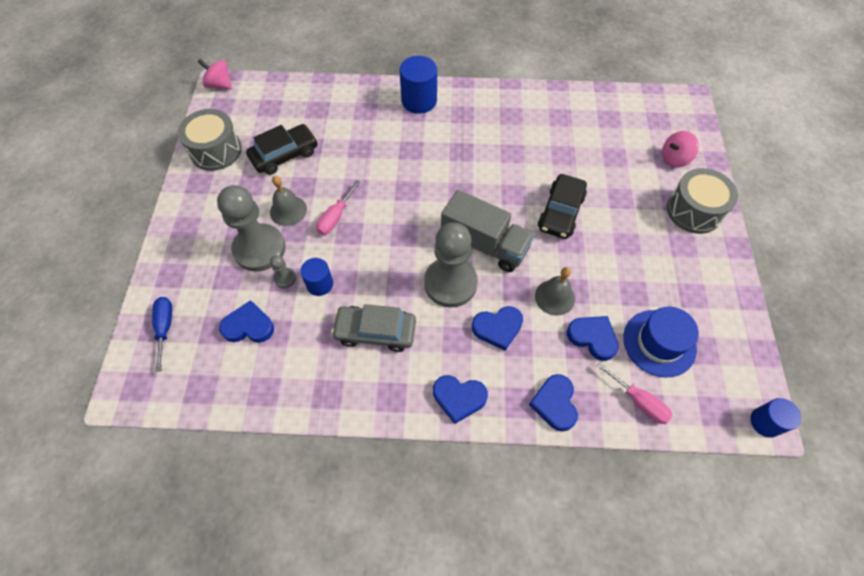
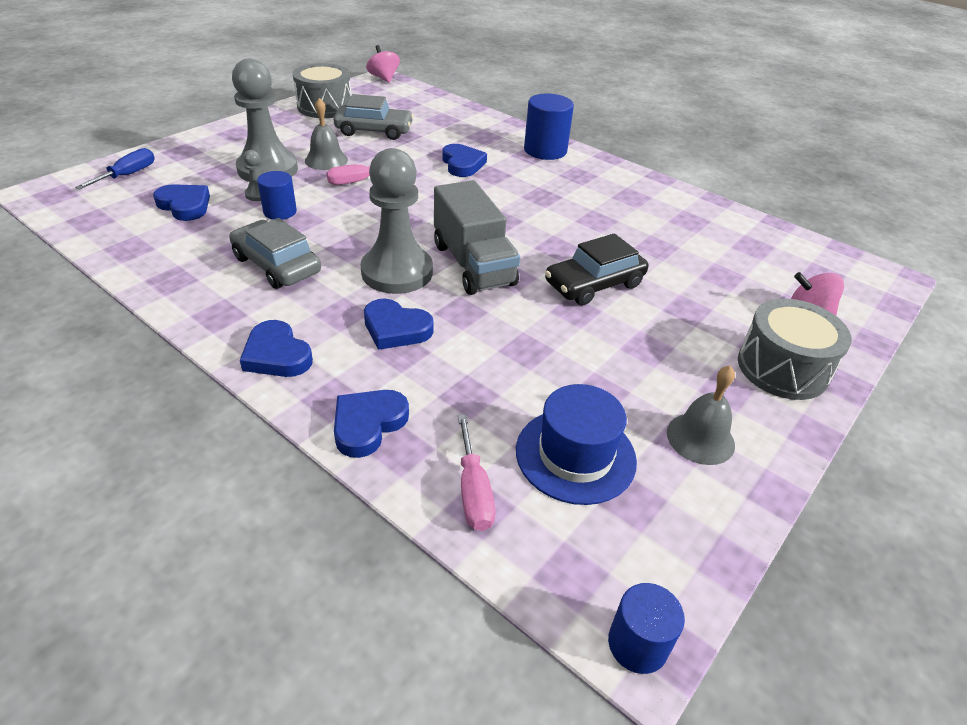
camera: 35 degrees right, 20 degrees down
black car [246,124,318,175] -> grey car [333,94,414,140]
grey bell [535,267,575,316] -> grey bell moved to [667,366,735,465]
blue heart [567,316,619,361] -> blue heart moved to [443,144,487,177]

